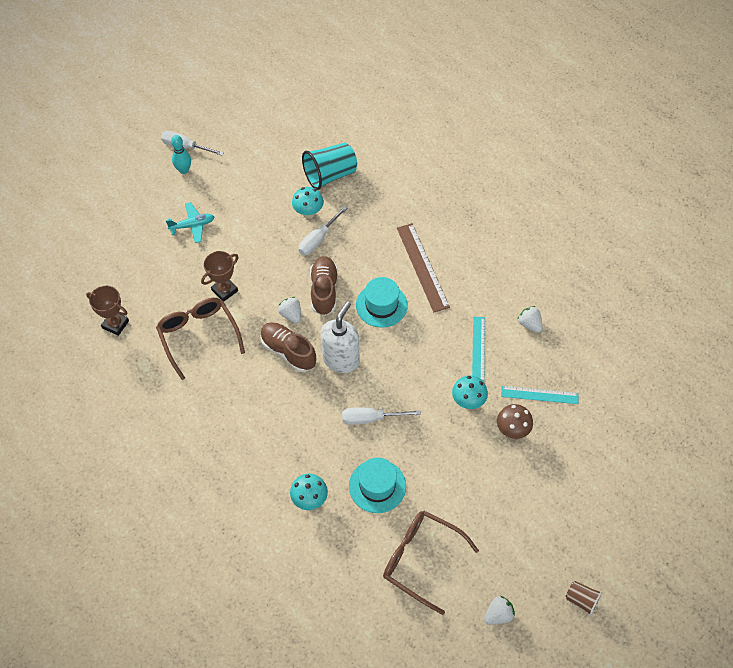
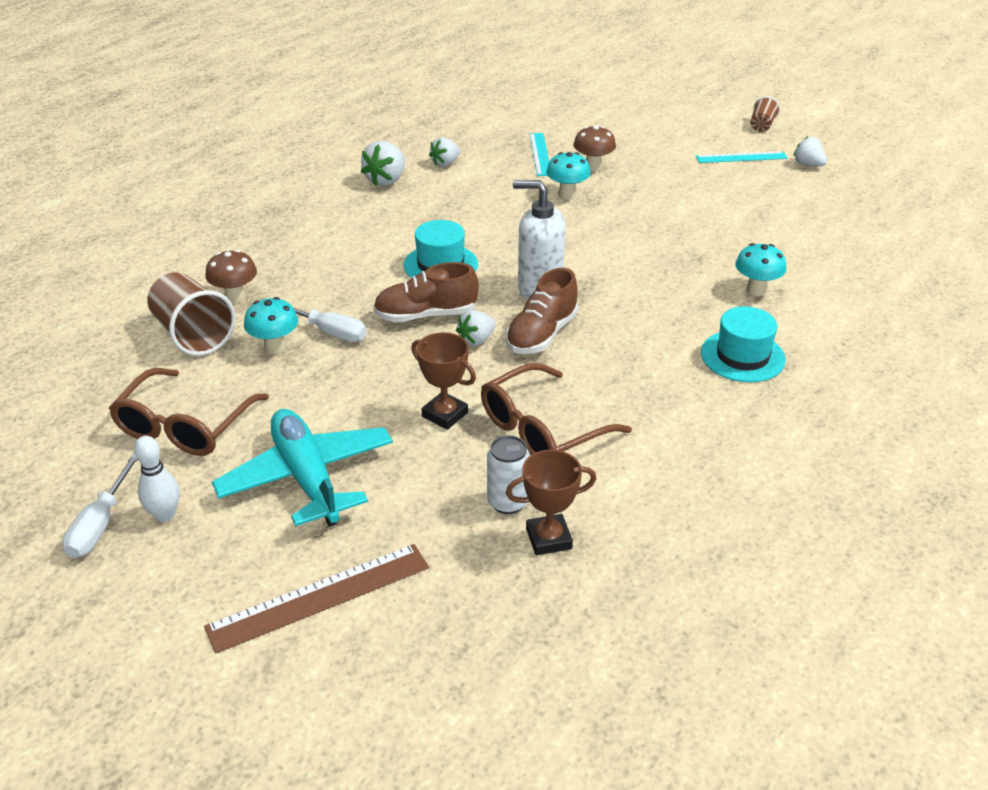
camera: 100 degrees left, 20 degrees down
brown trophy [86,286,129,336] -> brown trophy turned 60 degrees clockwise [506,450,596,555]
turquoise plane [166,202,214,243] -> turquoise plane [212,409,393,527], size x1.85
turquoise bowling pin [171,135,191,174] -> white bowling pin [134,436,180,522]
turquoise cup [302,142,357,190] -> brown cup [147,272,236,356]
white screwdriver [342,407,421,425] -> none
turquoise hat [349,458,406,513] -> turquoise hat moved to [701,306,786,382]
brown glasses [383,510,479,615] -> brown glasses moved to [109,368,269,456]
brown ruler [397,223,450,312] -> brown ruler moved to [204,544,429,654]
turquoise ruler [472,317,485,382] -> turquoise ruler moved to [696,151,788,163]
none -> brown mushroom [205,250,257,304]
none -> white strawberry [361,141,405,186]
none -> white can [487,435,530,514]

